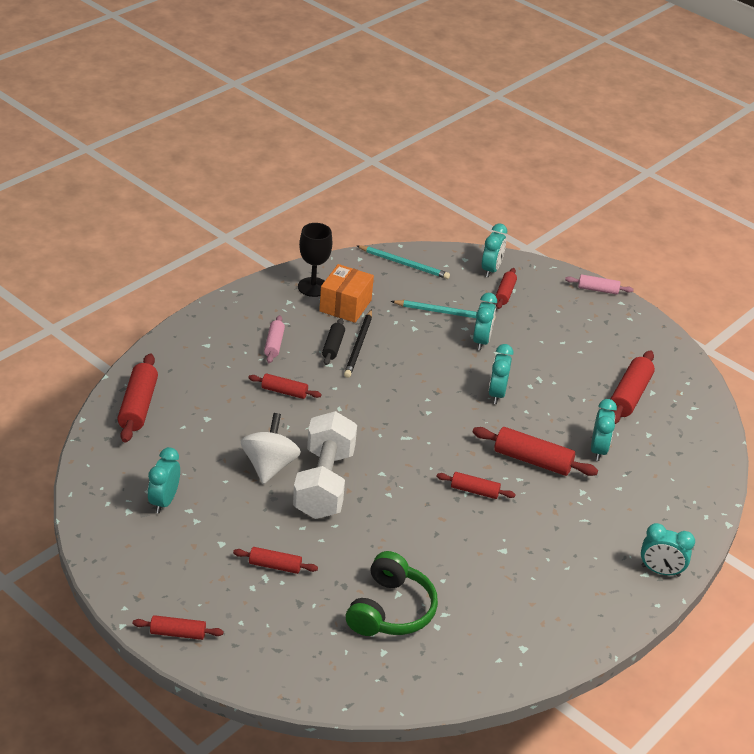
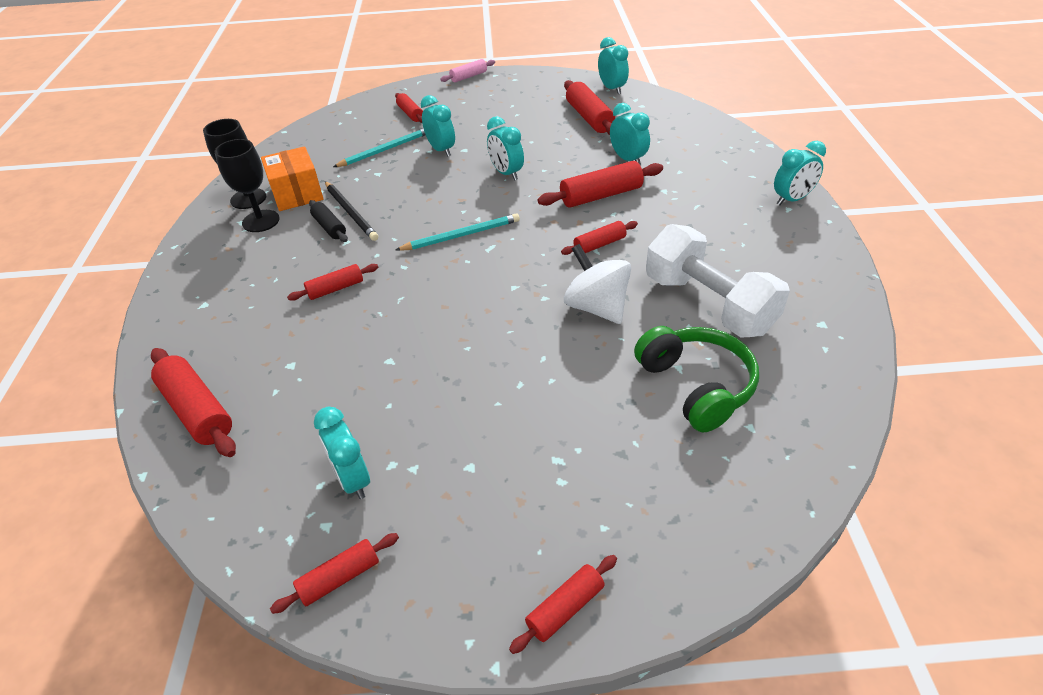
camera: 40 degrees left, 5 degrees up
red rolling pin [233,547,318,574] -> red rolling pin moved to [270,533,399,614]
white spinning top [241,413,301,484] -> white spinning top moved to [564,244,631,324]
pink rolling pin [264,315,285,363] -> none
white dumbbell [293,411,357,519] -> white dumbbell moved to [646,224,790,338]
turquoise pencil [357,245,450,279] -> turquoise pencil moved to [396,213,520,251]
turquoise clock [482,223,507,278] -> turquoise clock moved to [598,37,629,94]
none -> black goblet [215,139,280,232]

